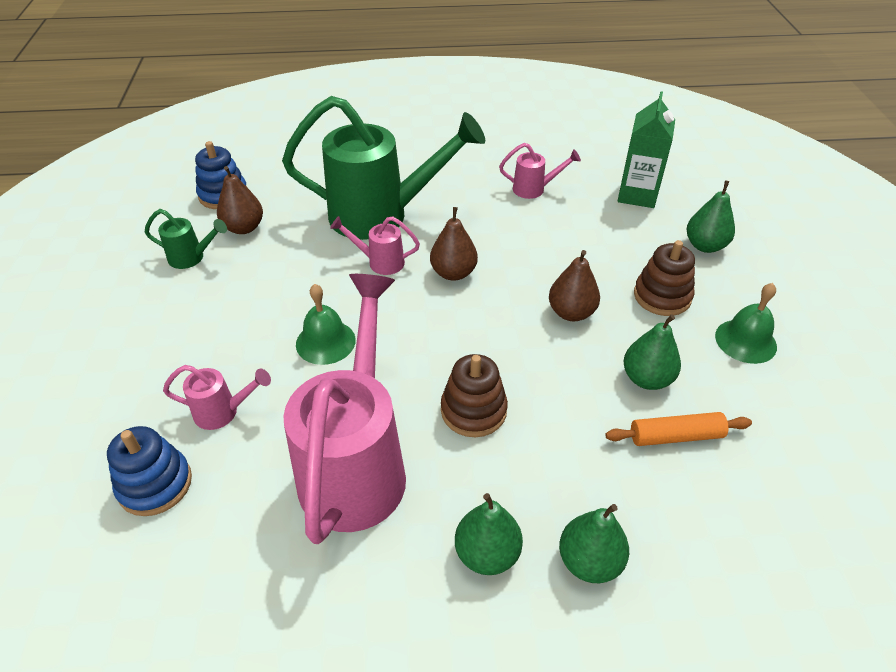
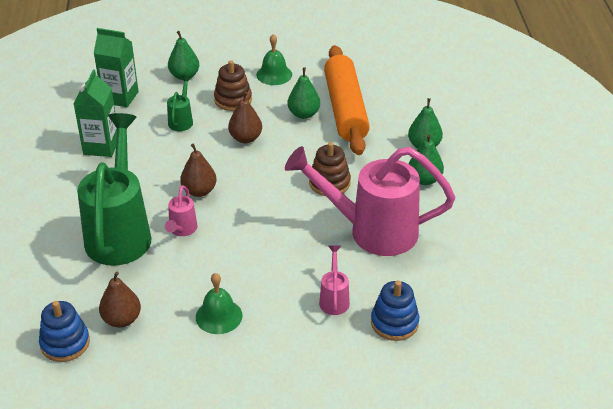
camera: 90 degrees left, 5 degrees down
green watering can [145,209,227,269] -> green watering can moved to [167,75,193,131]
green bell [296,284,356,365] -> green bell moved to [196,273,242,334]
pink watering can [499,143,581,199] -> green carton [74,70,117,157]
orange rolling pin [605,412,752,446] -> orange rolling pin [324,45,370,155], size x2.13

